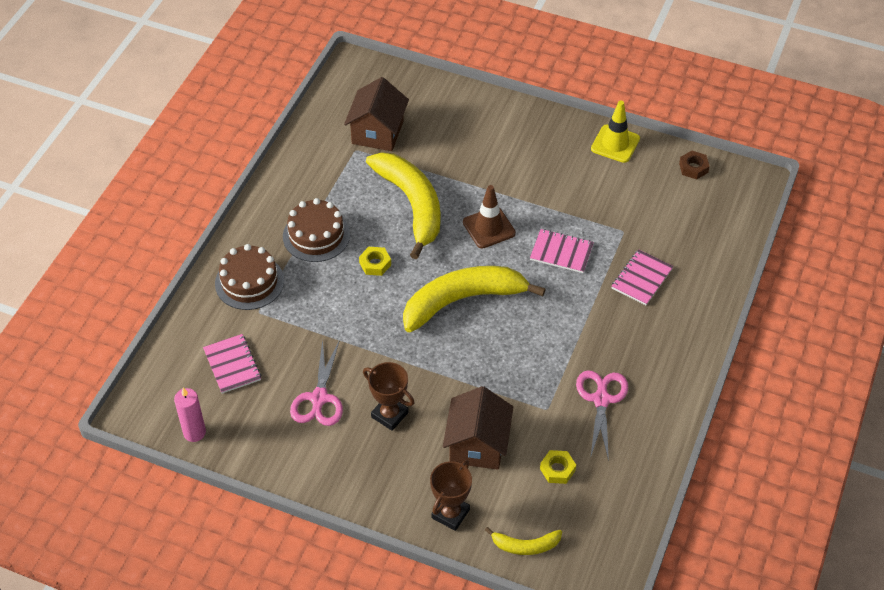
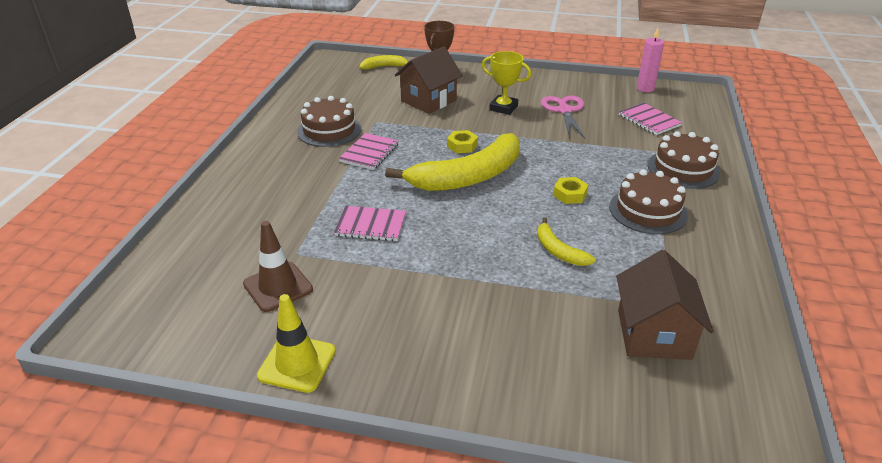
camera: 170 degrees right, 15 degrees down
brown trophy [363,362,415,431] -> yellow trophy [482,51,531,115]
yellow banana [366,152,441,259] -> yellow banana [537,217,596,266], size x0.47
brown house [443,386,513,470] -> brown house turned 45 degrees clockwise [395,46,463,114]
brown traffic cone [463,185,516,248] -> brown traffic cone moved to [243,221,313,312]
yellow nut [540,450,576,484] -> yellow nut moved to [447,130,478,153]
pink scissors [576,370,628,461] -> brown cake [297,96,361,147]
pink notebook [611,249,673,305] -> pink notebook moved to [339,133,399,170]
brown nut [679,151,710,179] -> none

